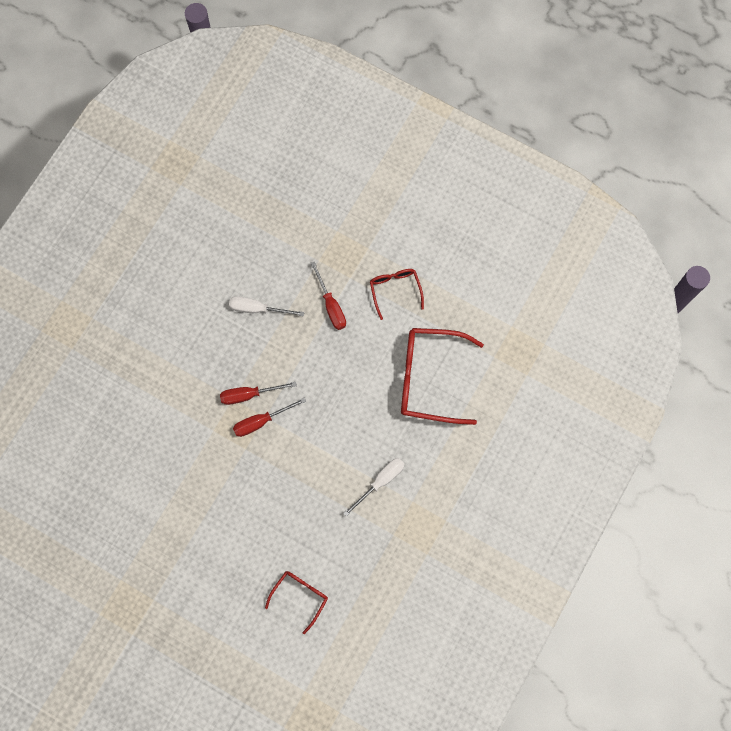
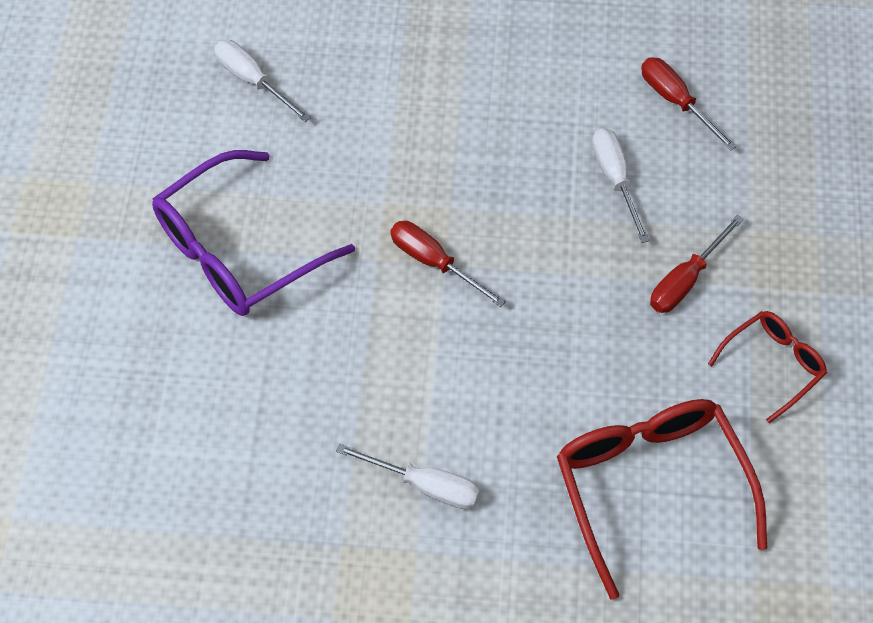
camera: 65 degrees right, 15 degrees down
red screwdriver [220,382,297,405] -> red screwdriver moved to [641,57,737,151]
red glasses [265,571,328,634] -> none
none -> purple glasses [152,150,355,316]
none -> white screwdriver [214,40,311,122]

